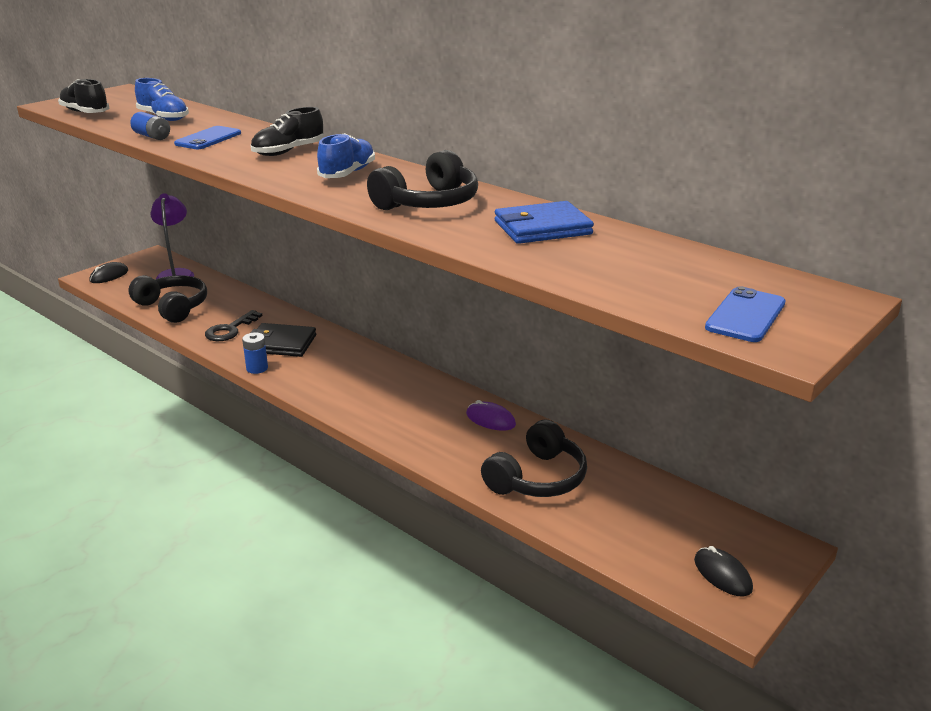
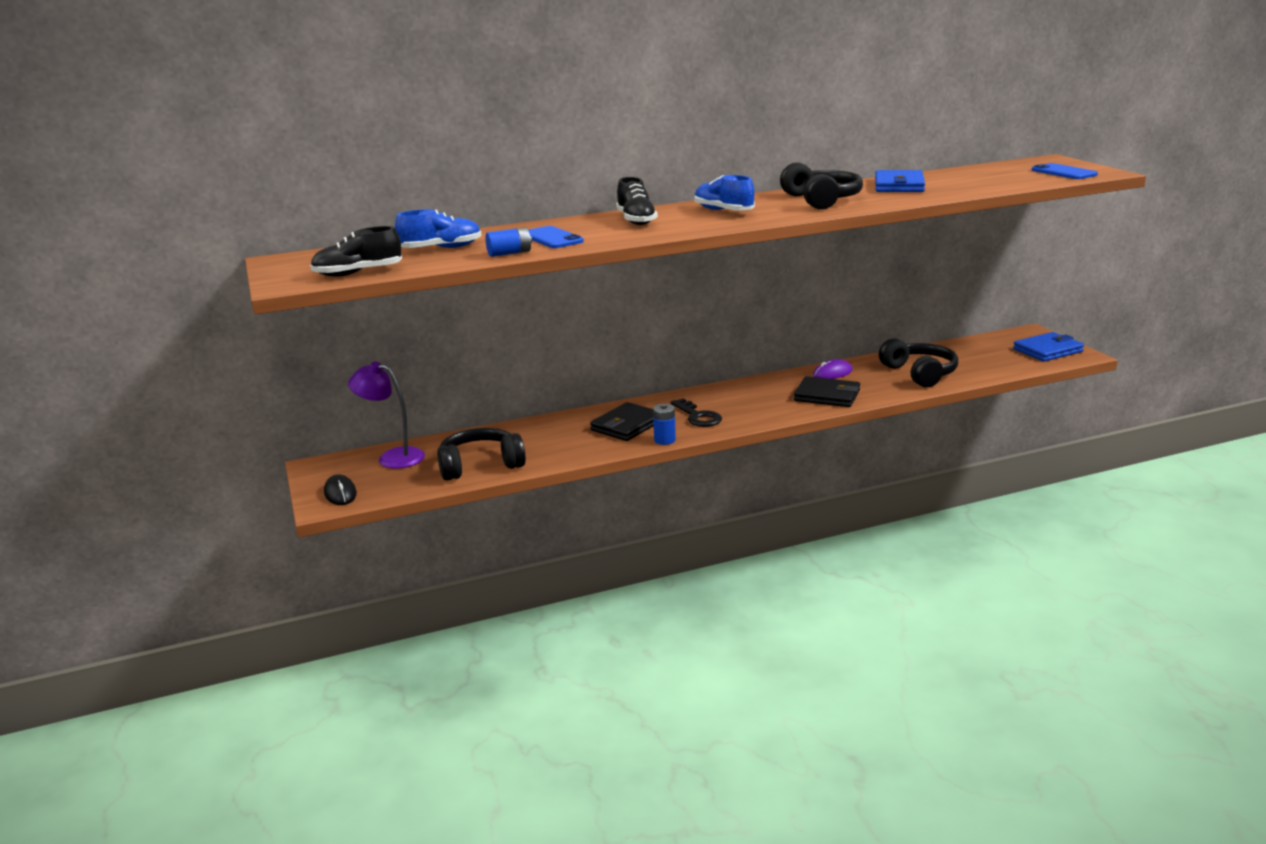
camera: 60 degrees left, 5 degrees down
black key [205,310,262,341] -> black key moved to [671,398,722,427]
black mouse [694,546,753,597] -> blue wallet [1013,332,1084,362]
none -> black wallet [794,376,860,407]

